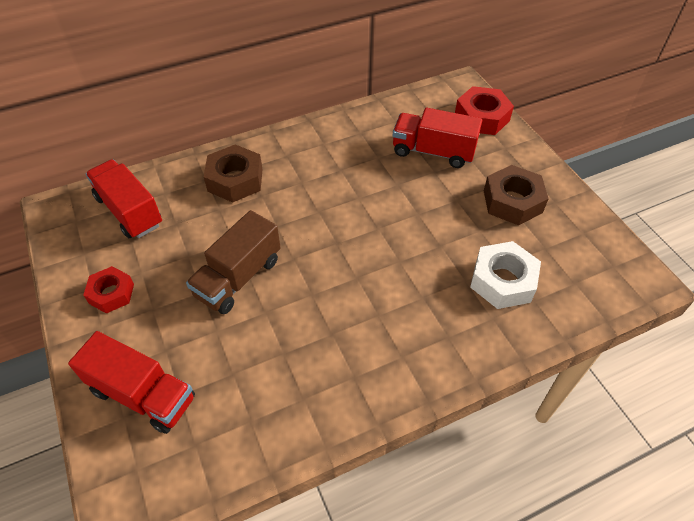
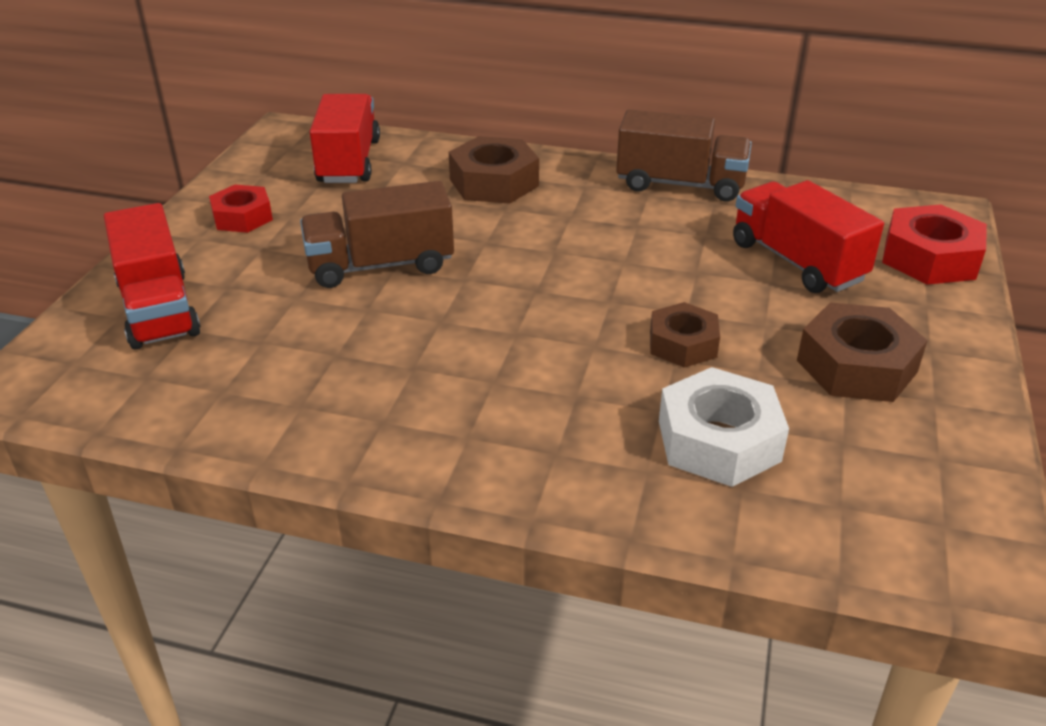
camera: 40 degrees right, 15 degrees down
none -> brown truck [616,109,752,202]
none -> brown nut [650,302,720,368]

